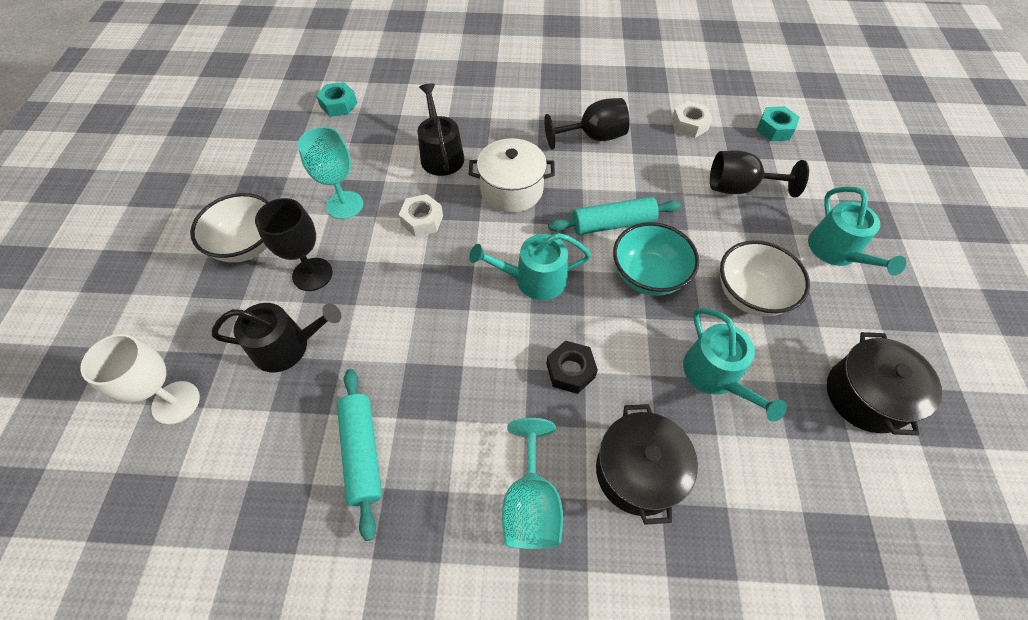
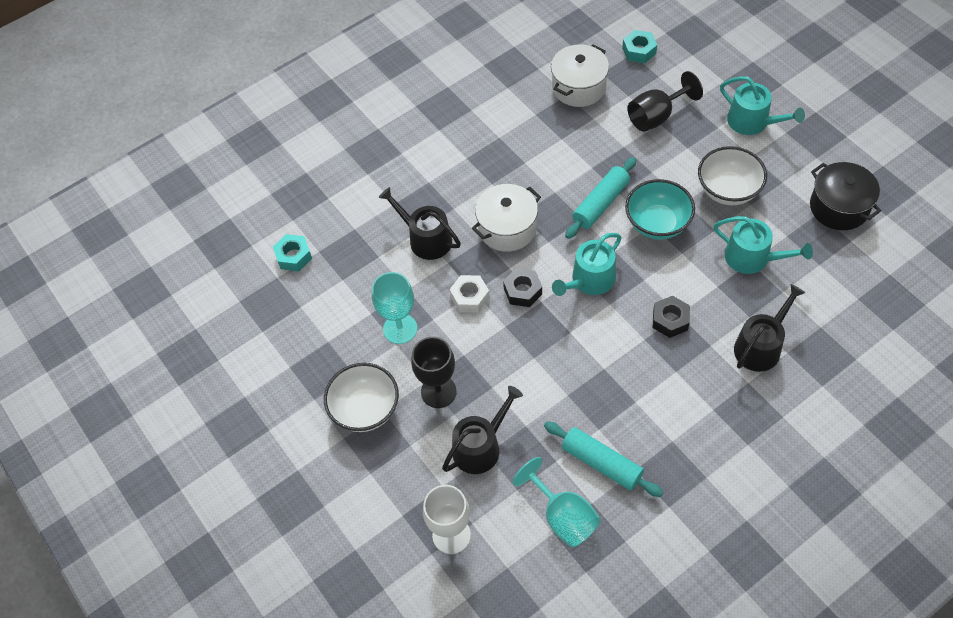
camera: 35 degrees left, 0 degrees up
turquoise goblet [502,418,563,549] -> turquoise goblet moved to [513,457,601,547]
black goblet [544,98,630,150] -> none
black pot [596,404,698,525] -> black watering can [734,284,805,372]
white nut [671,101,712,138] -> white pot [551,44,609,107]
none -> black nut [503,268,542,307]

